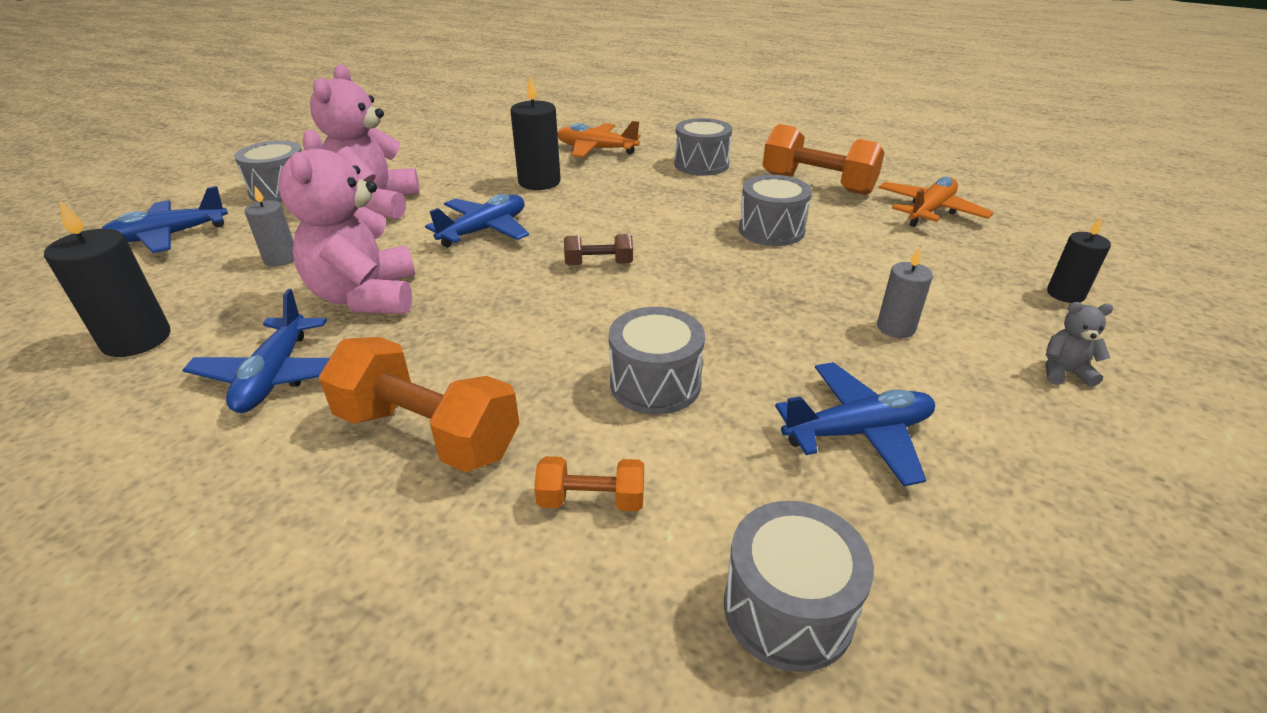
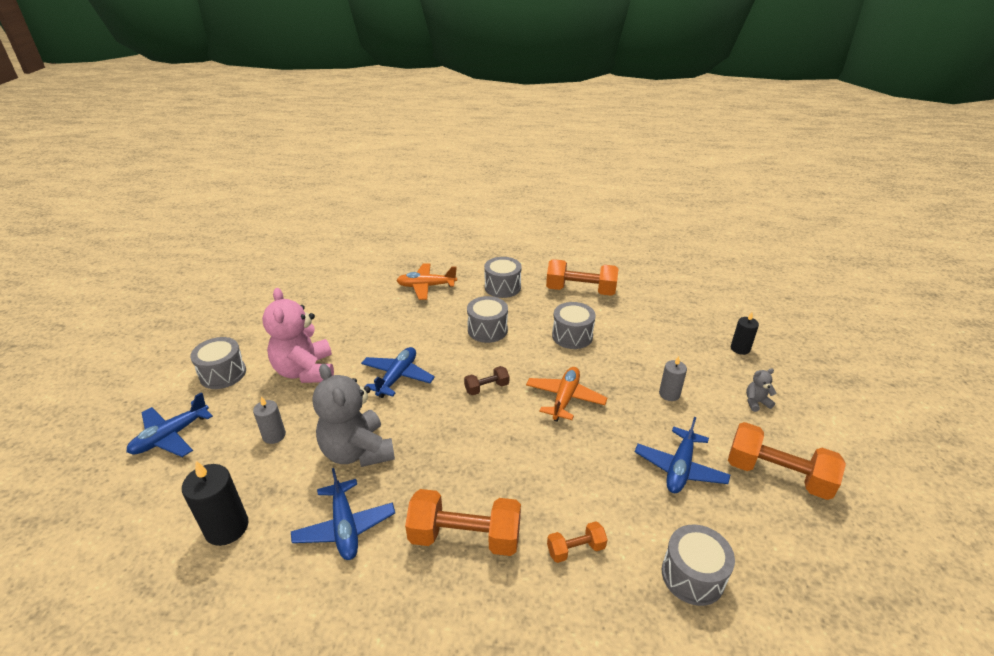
camera: 20 degrees left, 0 degrees up
pink teddy bear [278,130,415,314] -> grey teddy bear [313,364,395,467]
black candle [510,76,561,190] -> none
grey drum [609,307,705,415] -> grey drum moved to [467,296,508,343]
blue plane [775,362,935,486] -> blue plane turned 150 degrees clockwise [635,417,730,493]
orange plane [879,176,994,227] -> orange plane moved to [526,367,607,421]
none -> orange dumbbell [728,422,846,500]

